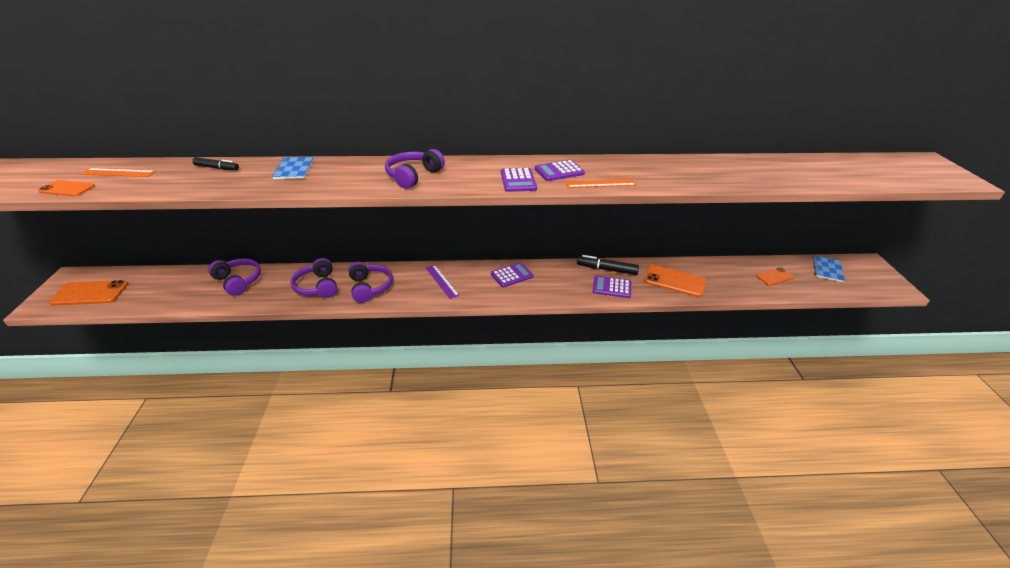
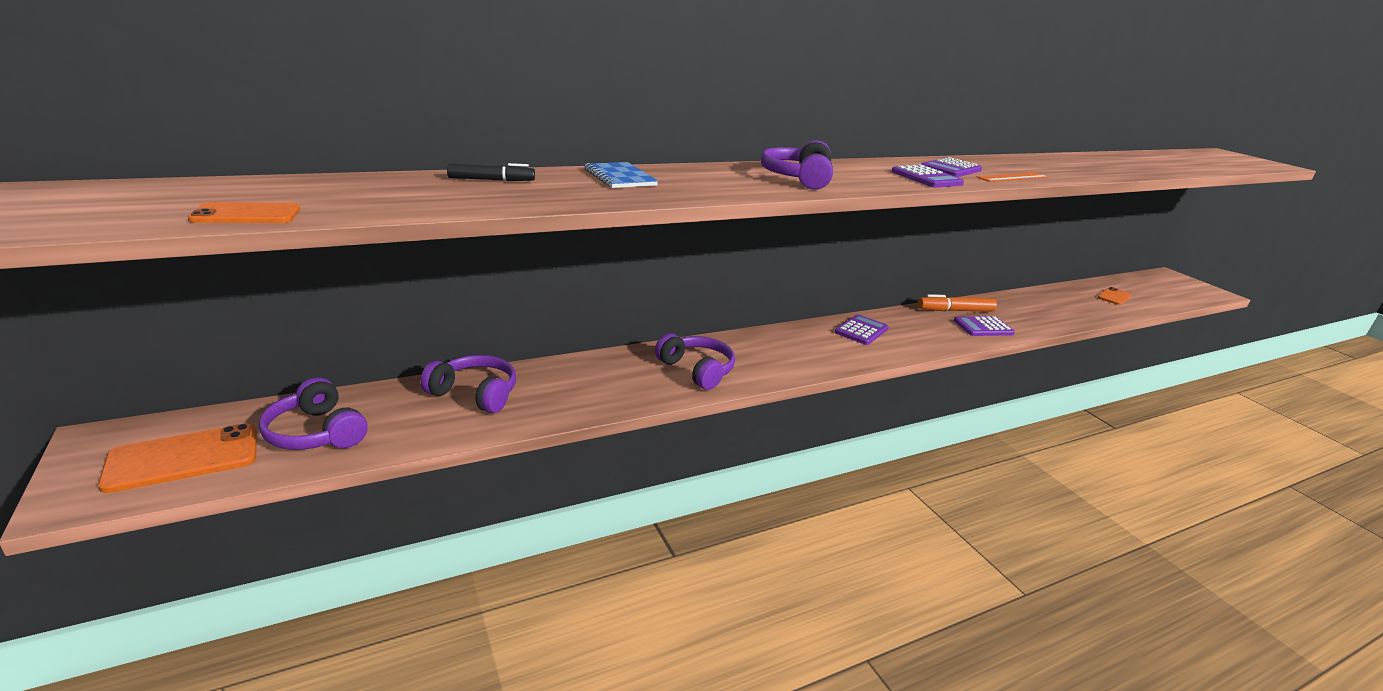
camera: 25 degrees left, 10 degrees down
orange ruler [80,168,155,177] -> none
purple headphones [291,258,337,298] -> purple headphones moved to [259,377,368,450]
purple ruler [426,265,459,299] -> none
black marker [577,255,639,275] -> orange marker [918,294,997,312]
orange phone [644,265,706,297] -> none
blue notebook [813,255,845,282] -> none

